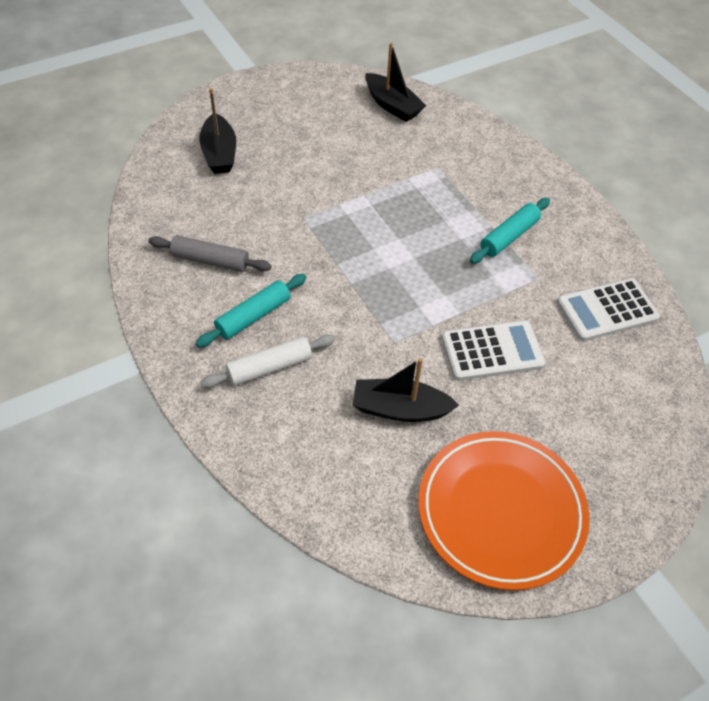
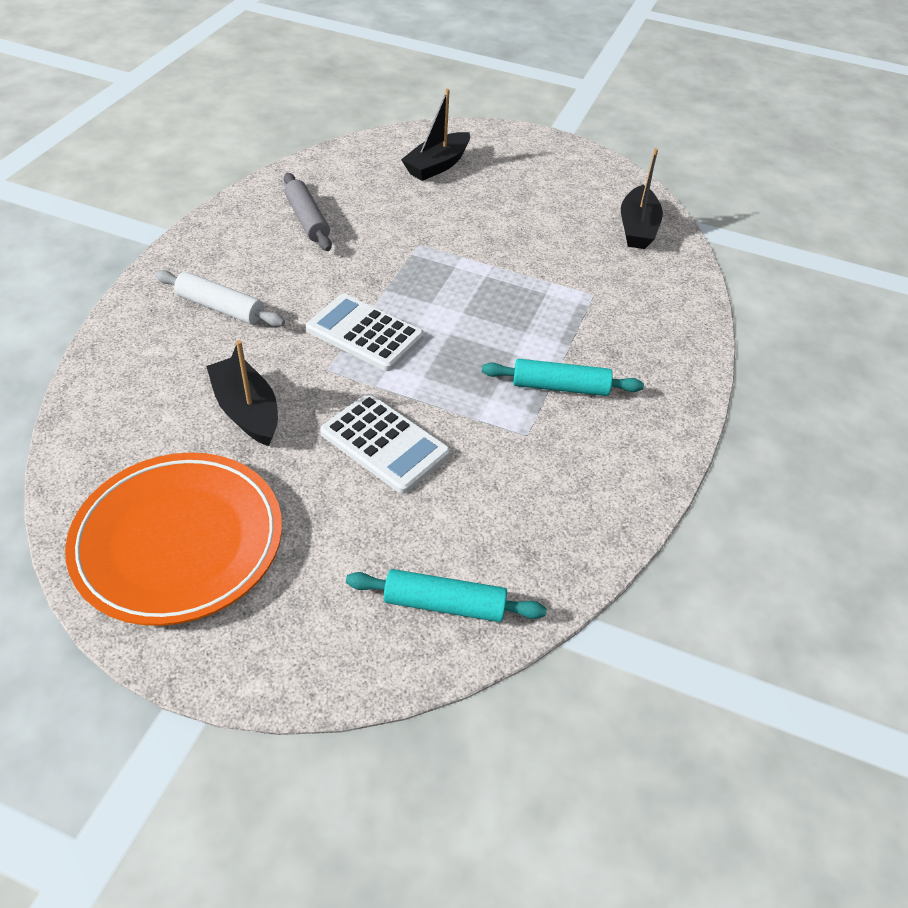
camera: 50 degrees right, 5 degrees down
turquoise rolling pin [196,274,306,348] -> turquoise rolling pin moved to [346,569,547,622]
white calculator [557,278,660,341] -> white calculator moved to [306,294,424,371]

